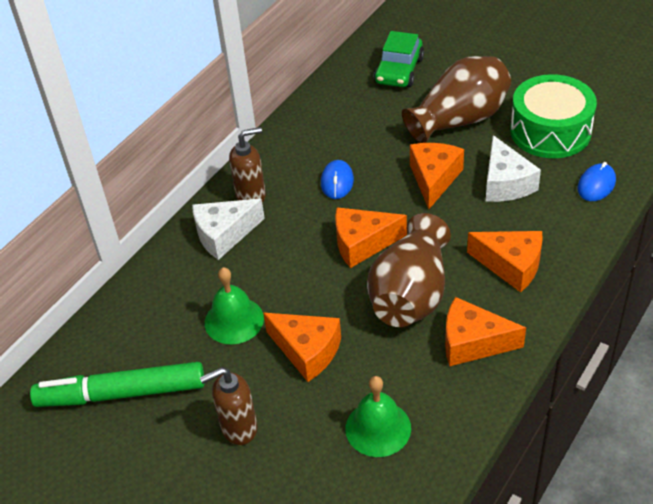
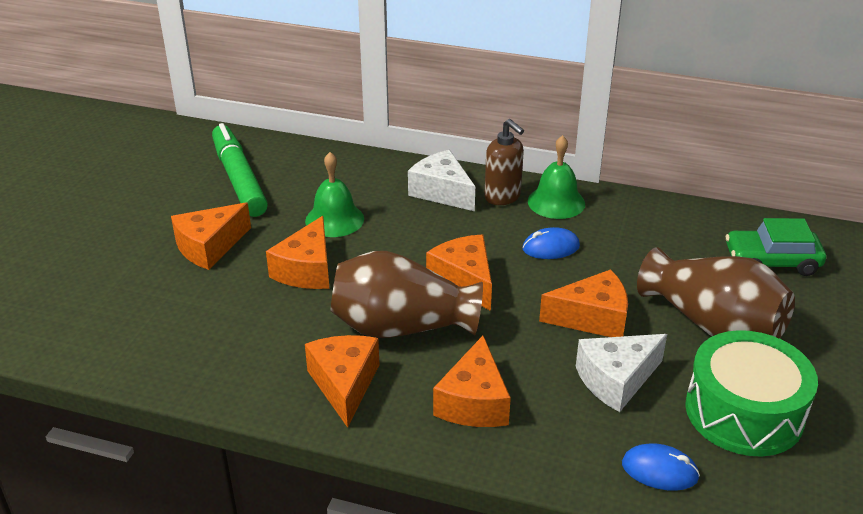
camera: 70 degrees right, 10 degrees down
brown soap dispenser [200,367,257,445] -> orange cheese [171,203,251,270]
green bell [346,376,411,457] -> green bell moved to [528,135,585,219]

